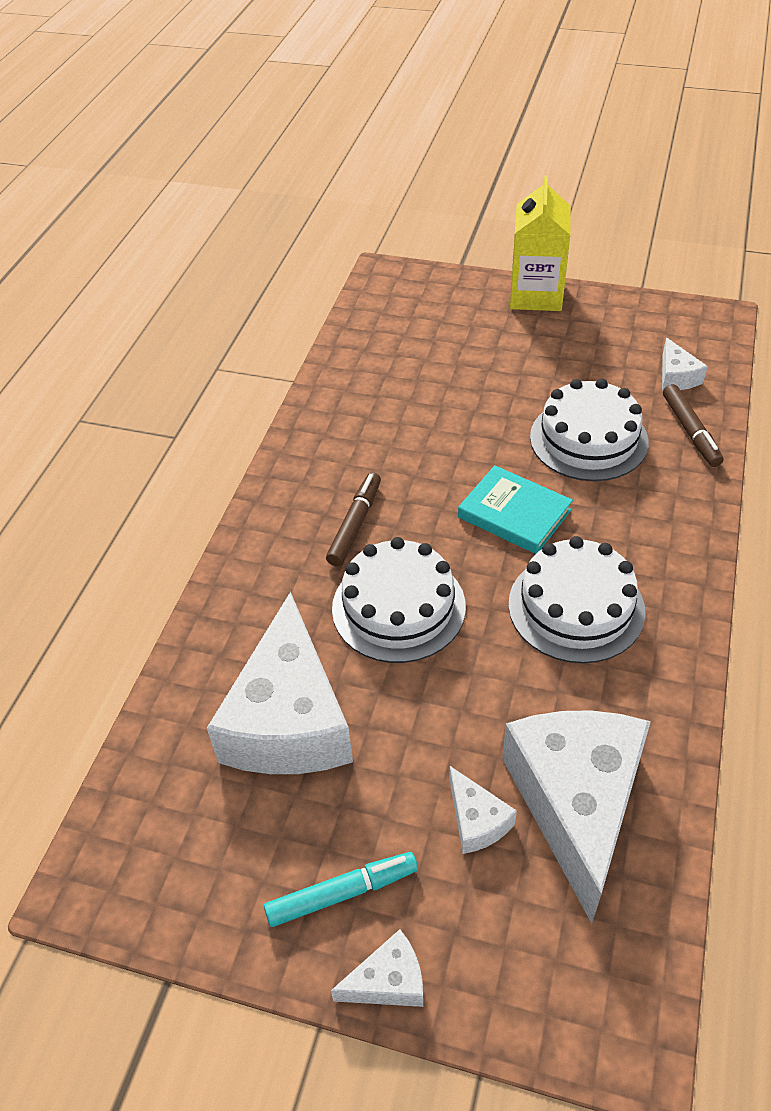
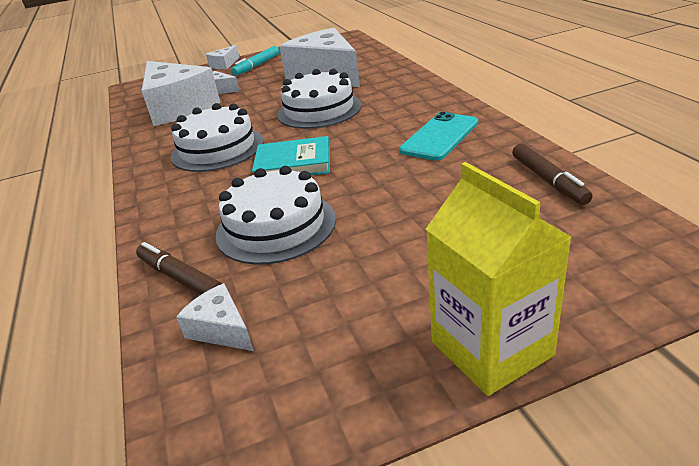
camera: 145 degrees right, 15 degrees down
brown marker [326,472,381,566] -> brown marker moved to [512,143,593,205]
none -> turquoise phone [399,112,478,161]

